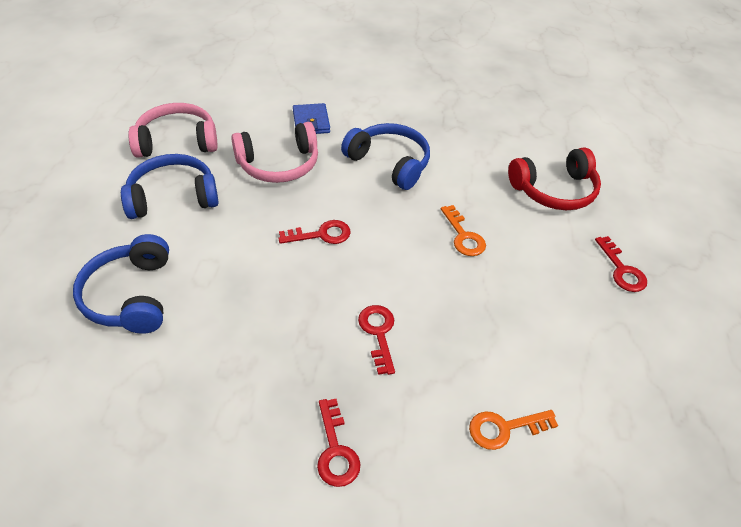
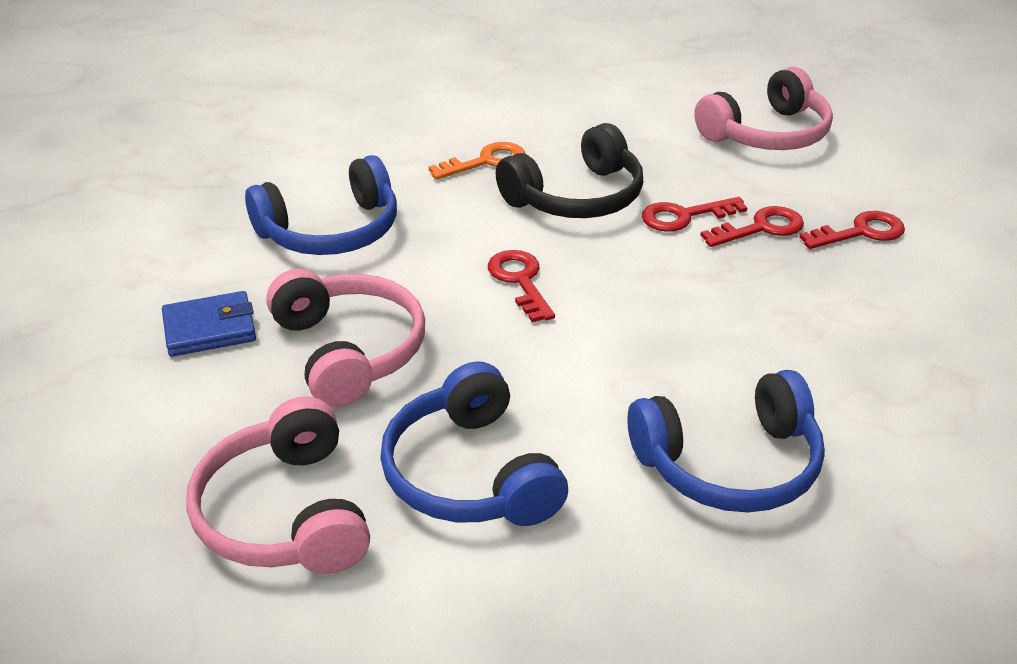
camera: 95 degrees left, 10 degrees down
blue headphones [341,123,430,190] -> blue headphones turned 150 degrees counterclockwise [245,155,397,255]
orange key [469,410,558,450] -> pink headphones [695,67,833,150]
red headphones [508,148,601,210] -> none
red key [595,236,647,292] -> red key moved to [700,206,804,247]
none -> black headphones [496,123,643,218]

